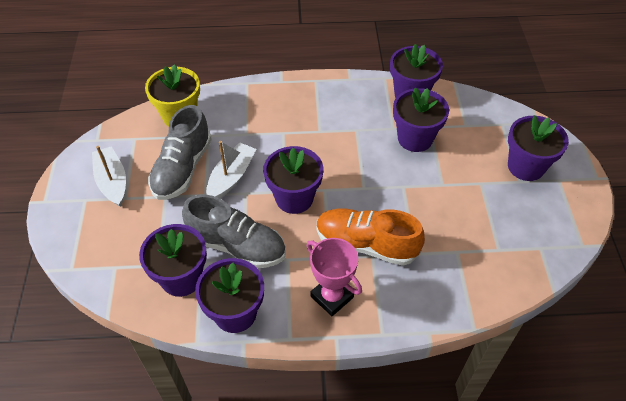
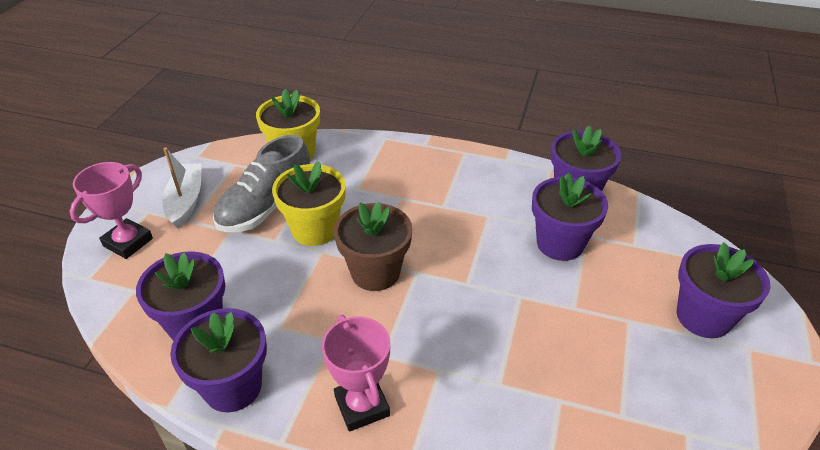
camera: 20 degrees right, 10 degrees down
grey shoe [182,194,286,268] -> none
white boat [206,141,256,198] -> yellow flower pot [272,161,346,246]
purple flower pot [263,146,323,214] -> brown flower pot [334,201,412,291]
orange shoe [317,208,425,266] -> none
none -> pink trophy [70,162,153,259]

